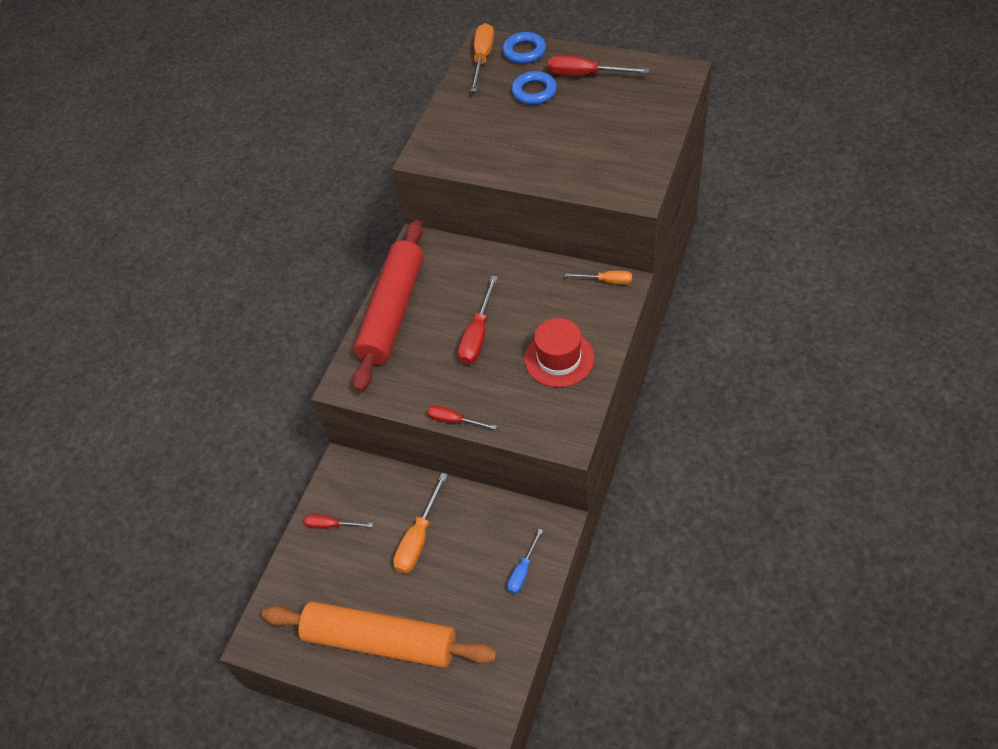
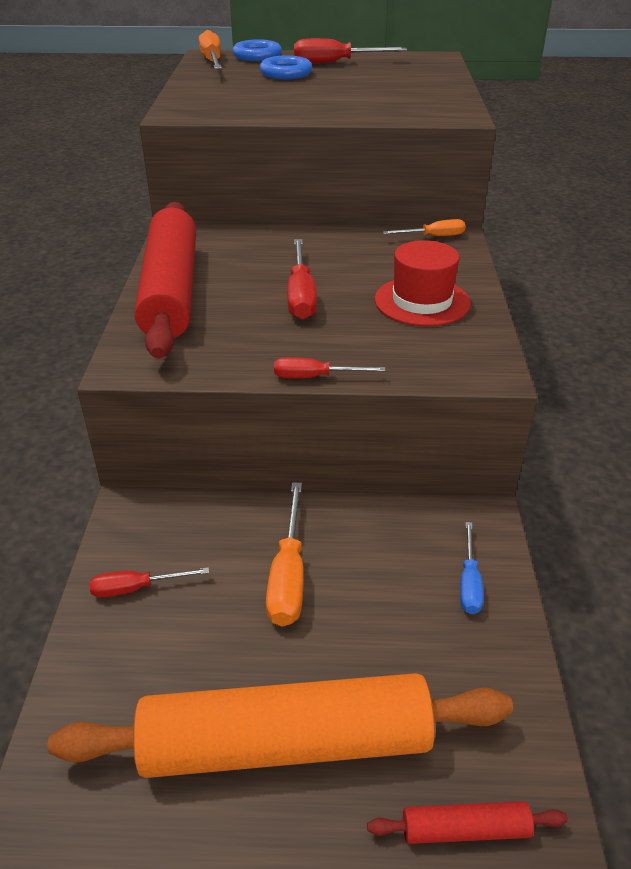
camera: 25 degrees left, 15 degrees down
none -> red rolling pin [367,801,568,844]

